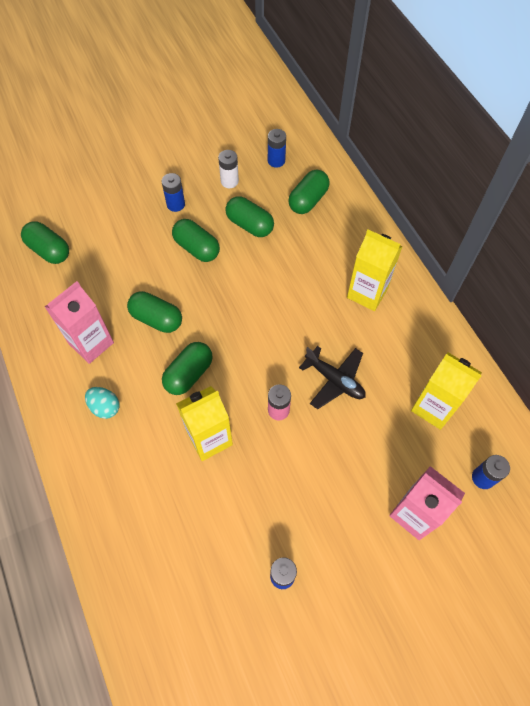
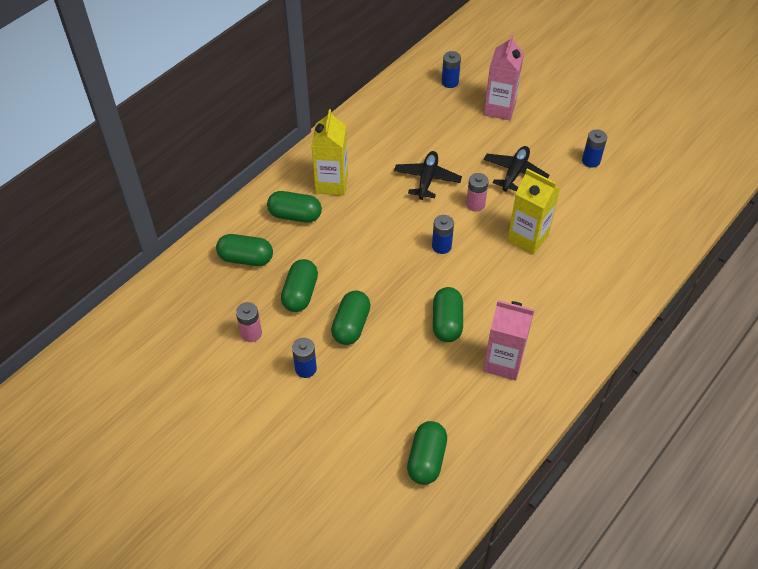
camera: 115 degrees left, 10 degrees down
turquoise egg [85,387,120,419] -> none
green capsule [162,342,213,395] -> green capsule moved to [267,191,322,223]
white battery [218,150,239,188] -> pink battery [236,302,262,342]
blue battery [268,129,286,168] -> blue battery moved to [432,215,454,254]
yellow carton [411,352,482,430] -> none
none -> black plane [484,146,550,192]

